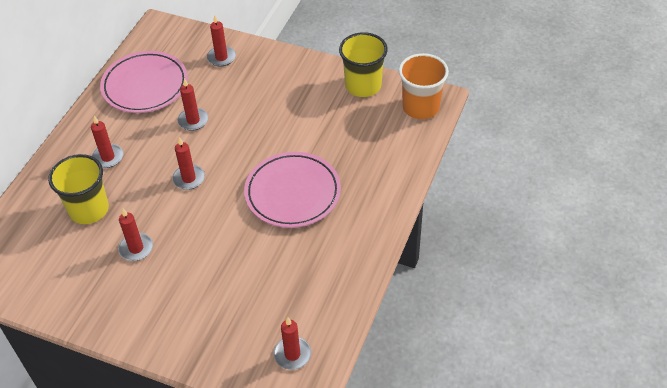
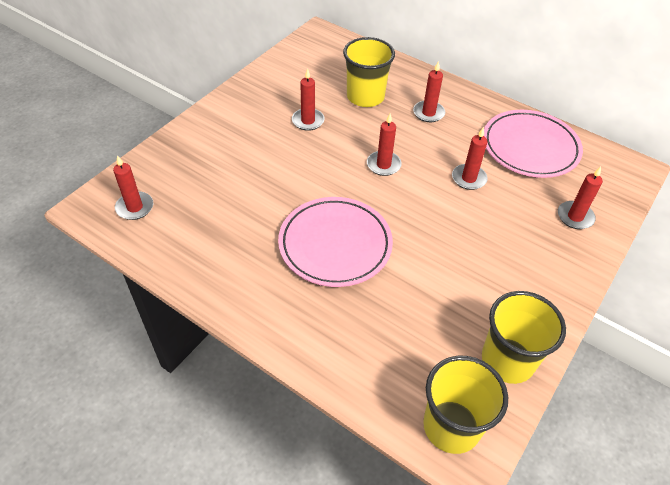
camera: 100 degrees right, 0 degrees up
orange cup [399,53,449,119] -> yellow cup [423,356,508,454]

